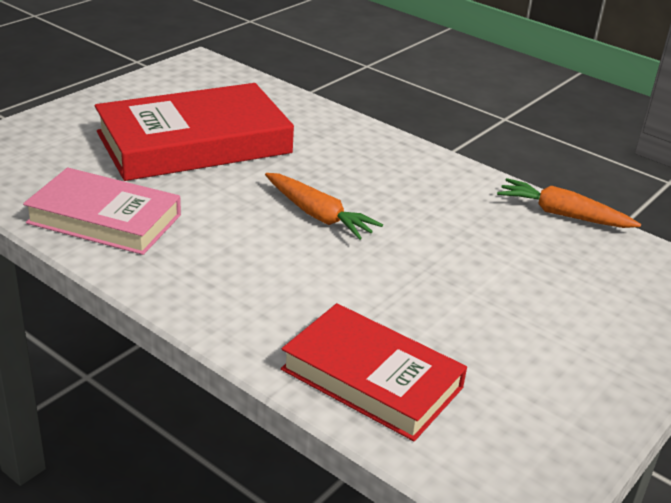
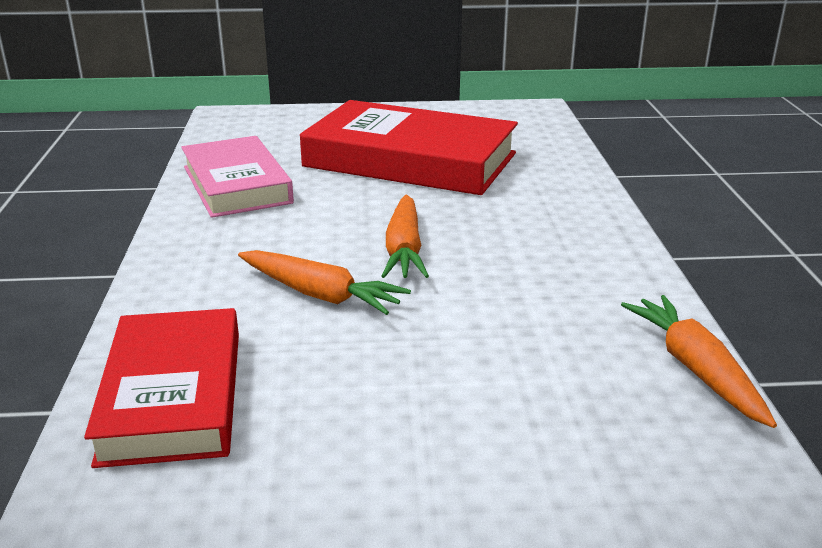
camera: 50 degrees right, 5 degrees down
none -> orange carrot [238,250,411,315]

